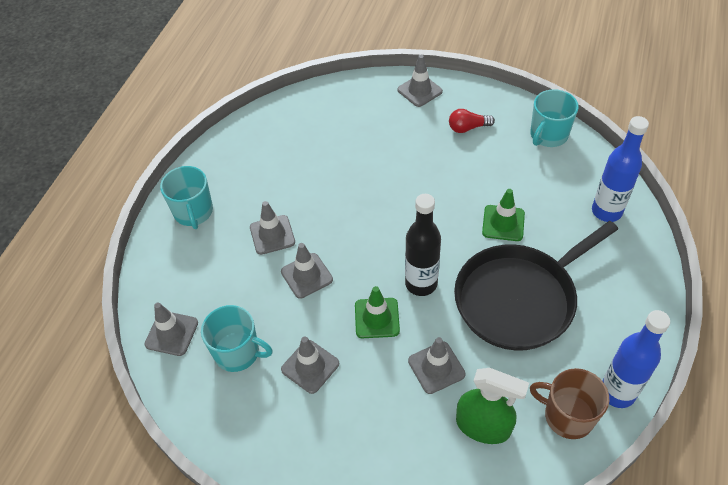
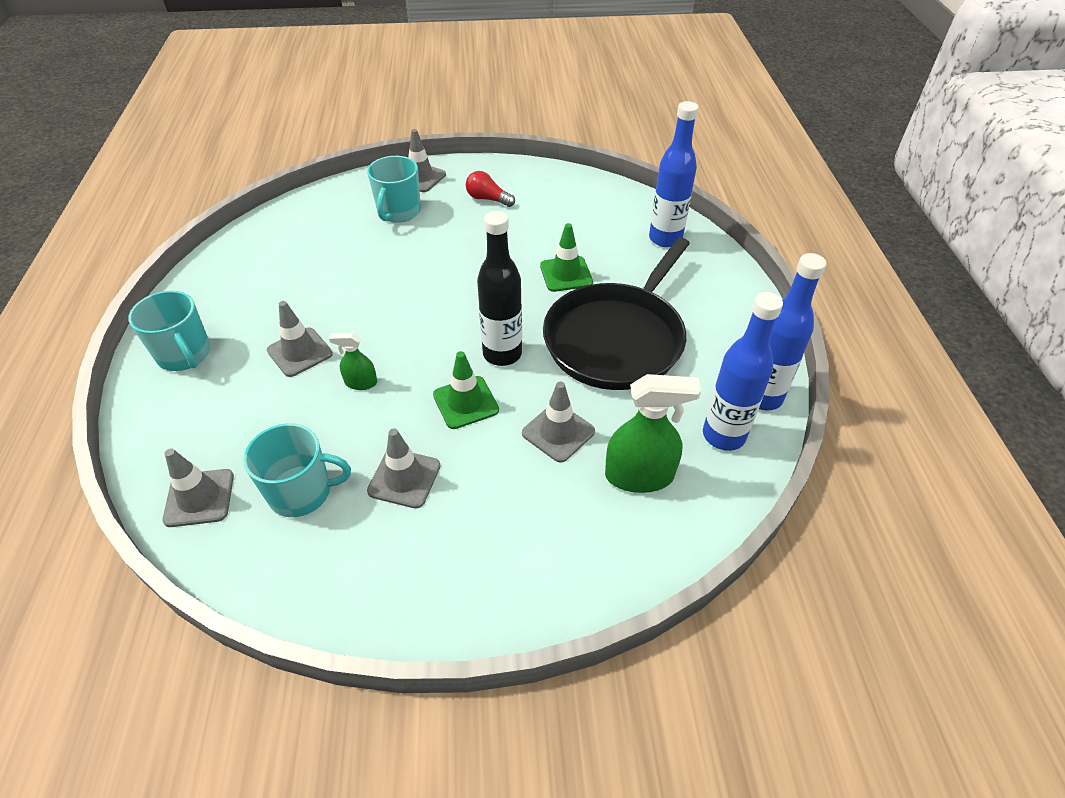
camera: 25 degrees left, 5 degrees down
grey traffic cone [281,243,333,299] -> green spray bottle [329,333,377,390]
red light bulb [449,109,495,133] -> red light bulb turned 60 degrees clockwise [466,171,515,207]
turquoise mug [530,89,579,147] -> turquoise mug moved to [367,156,421,223]
brown mug [530,368,609,439] -> blue bottle [703,292,783,451]

